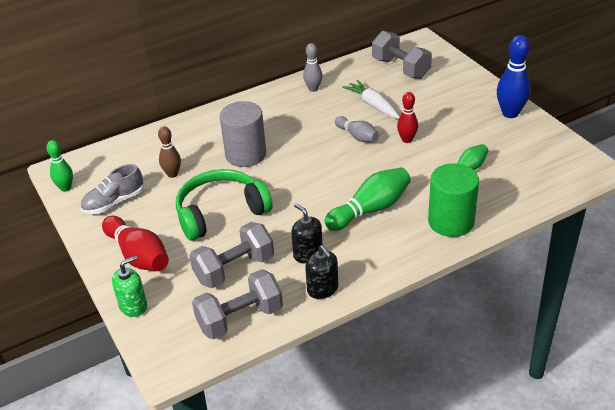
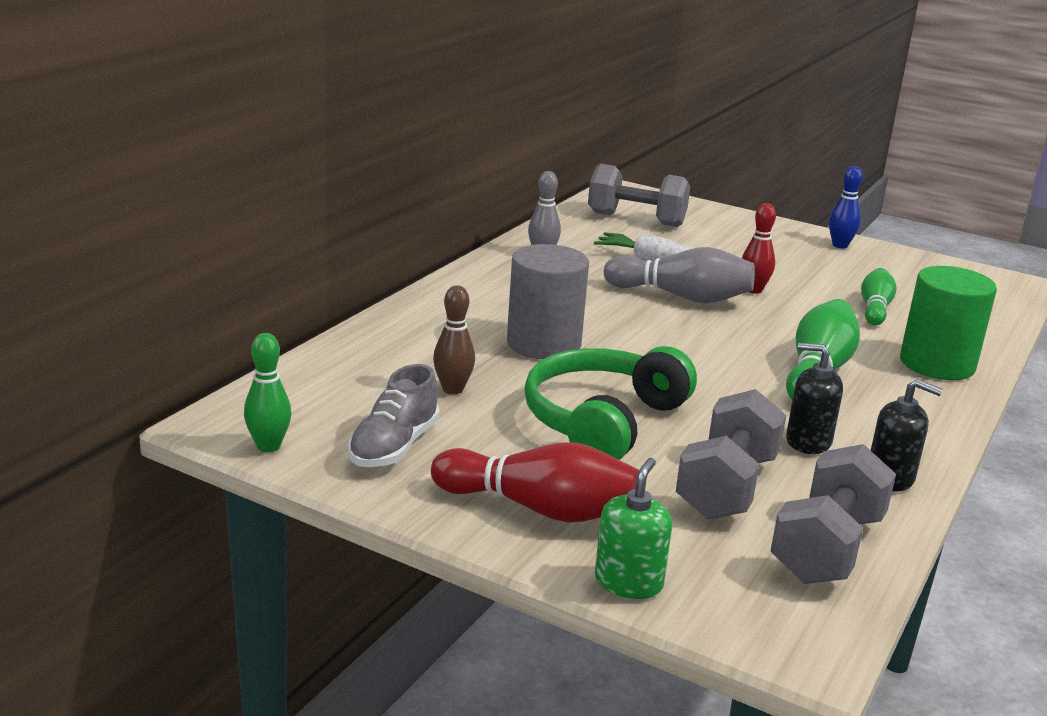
camera: 35 degrees left, 15 degrees down
grey bowling pin [335,116,379,142] -> grey bowling pin [604,247,755,303], size x1.60
blue bowling pin [497,35,531,118] -> blue bowling pin [829,166,863,248], size x0.62

